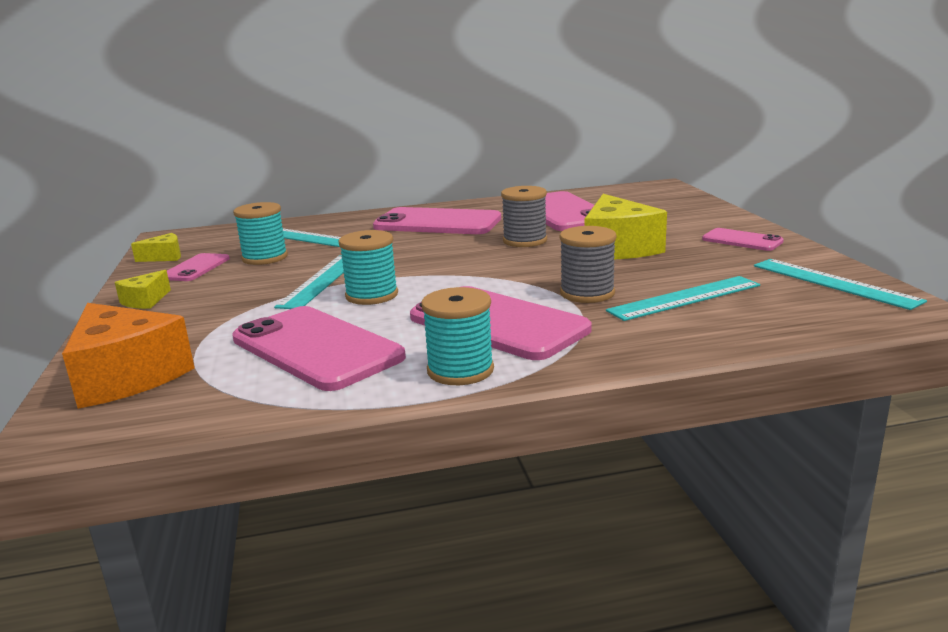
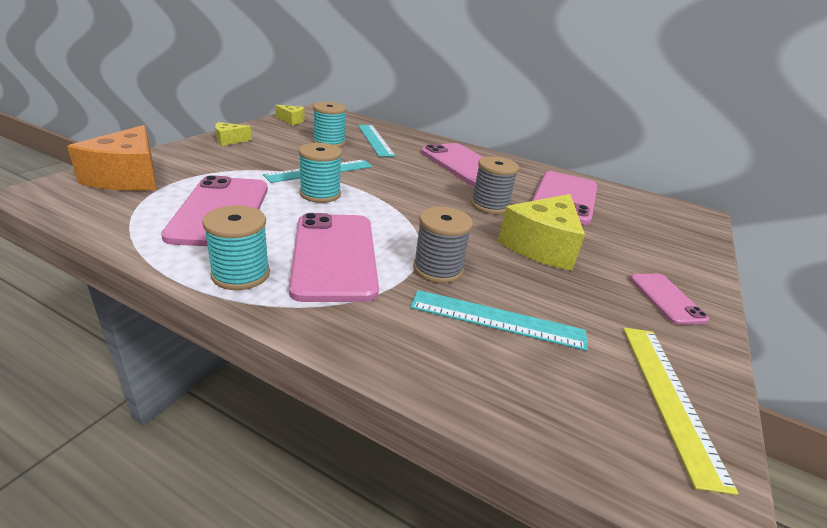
camera: 35 degrees right, 10 degrees up
pink phone [167,253,230,281] -> none
turquoise ruler [754,259,927,310] -> yellow ruler [623,328,739,495]

